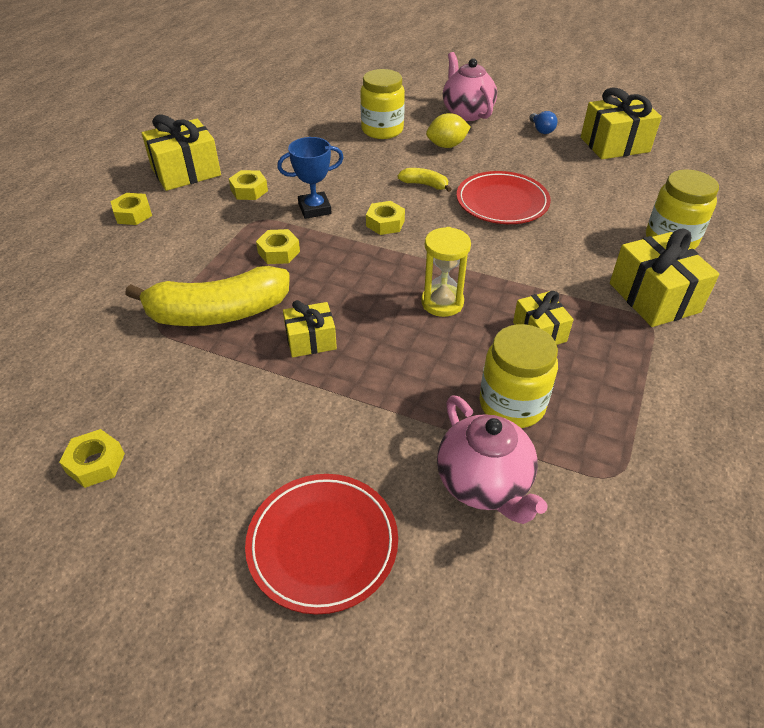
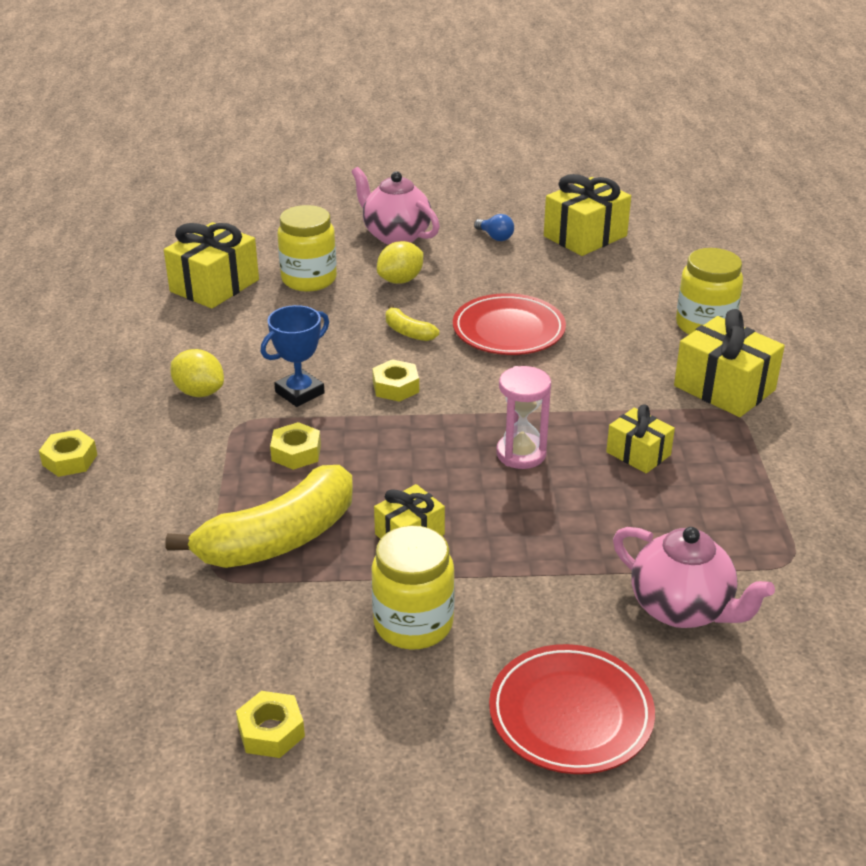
camera: 25 degrees left, 10 degrees down
yellow gift [142,115,221,191] -> yellow gift moved to [164,222,259,309]
yellow nut [229,170,268,200] -> yellow lemon [170,349,224,397]
yellow banana [397,168,452,192] -> yellow banana turned 135 degrees counterclockwise [386,304,439,341]
yellow hourglass [421,227,471,317] -> pink hourglass [496,366,551,469]
yellow jar [480,324,558,428] -> yellow jar moved to [372,525,455,650]

